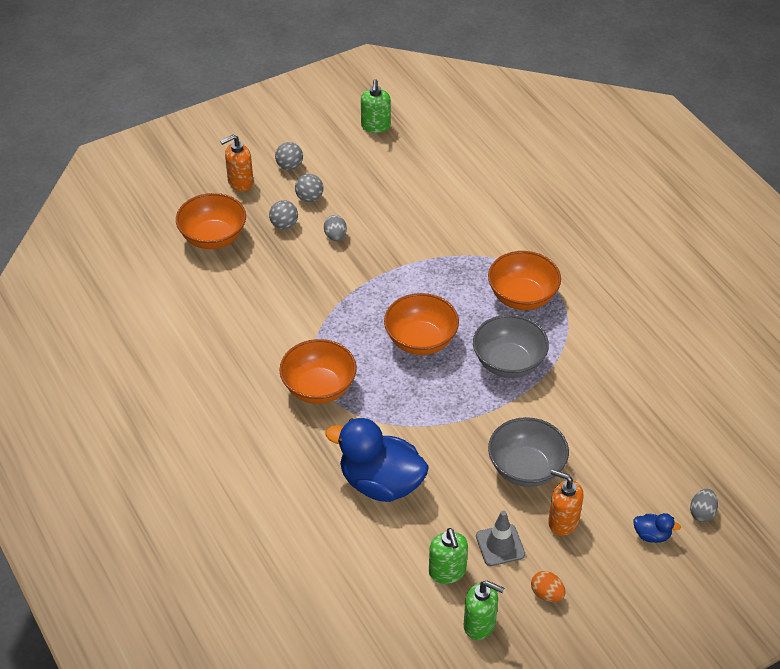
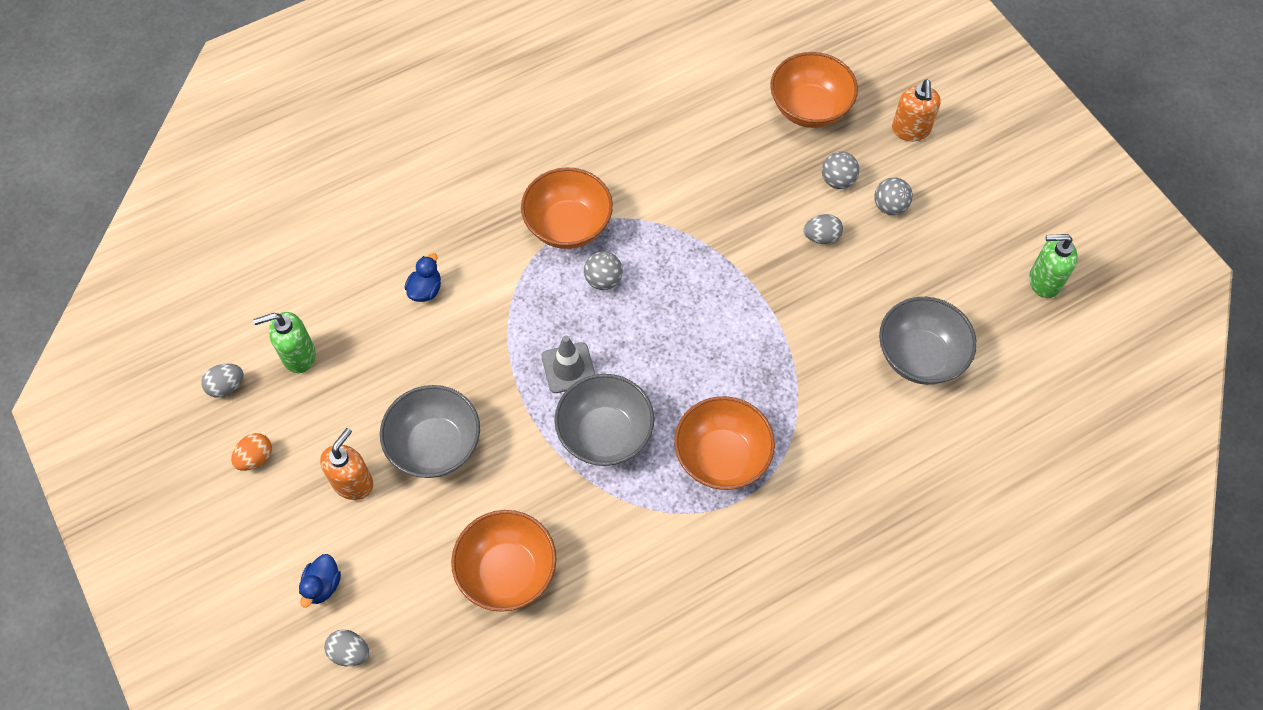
camera: 90 degrees right, 15 degrees up
orange soap dispenser [220,134,253,192] -> orange soap dispenser turned 150 degrees counterclockwise [892,79,941,141]
grey ball [275,142,303,170] -> grey ball moved to [584,251,623,290]
blue duck [325,418,429,502] -> blue duck [405,253,441,302], size x0.42
orange bowl [384,293,459,355] -> orange bowl moved to [451,510,556,612]
green soap dispenser [464,581,504,640] -> grey egg [201,364,243,398]
grey traffic cone [476,511,525,566] -> grey traffic cone moved to [541,335,596,393]
none -> grey bowl [879,297,977,385]

